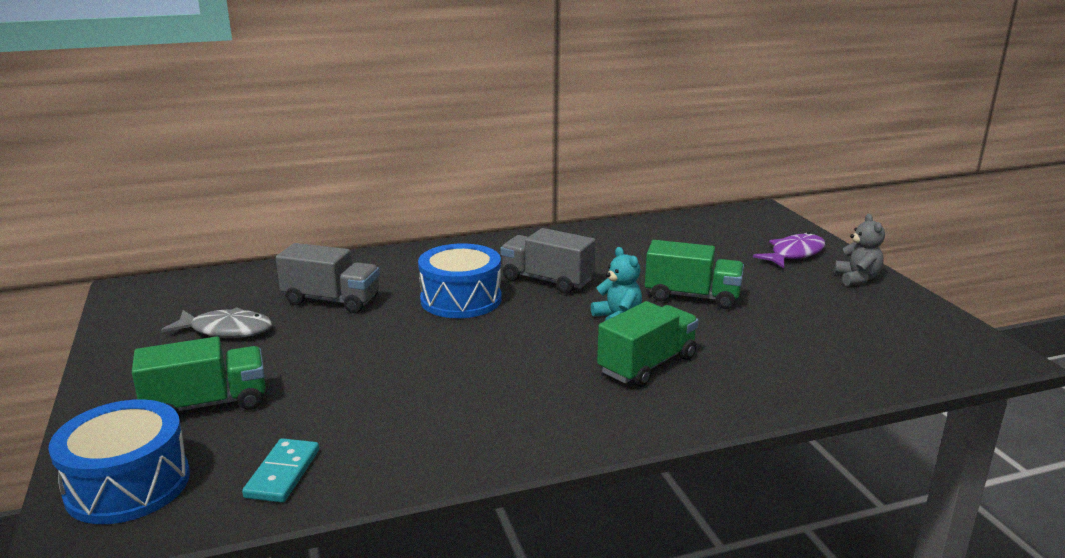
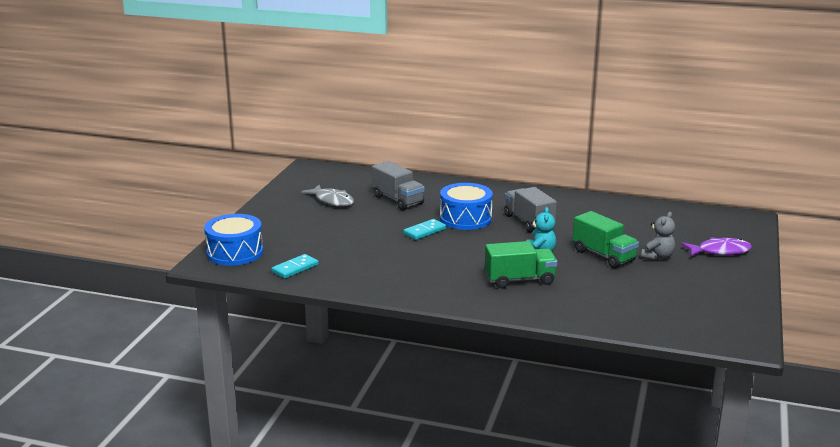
camera: 35 degrees right, 0 degrees up
green truck [132,337,266,414] -> none
grey teddy bear [834,214,885,286] -> grey teddy bear moved to [641,212,675,260]
none -> turquoise domino [403,219,446,240]

